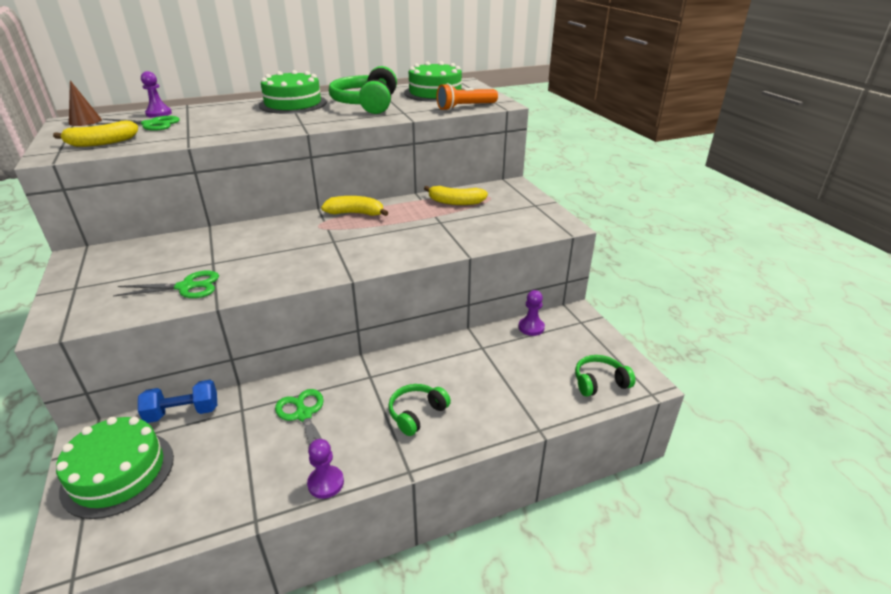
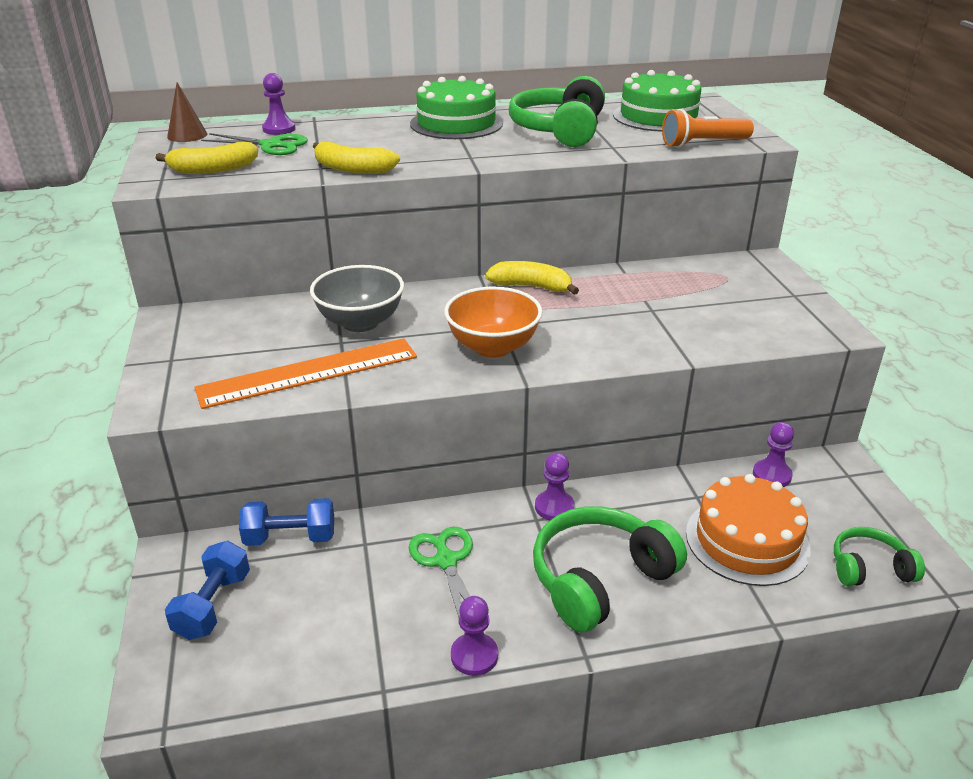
camera: 10 degrees right, 0 degrees up
green cake [56,417,174,519] -> blue dumbbell [165,541,250,640]
green scissors [113,270,219,298] -> orange ruler [194,338,417,409]
green headphones [388,384,451,436] -> green headphones [533,506,687,633], size x1.76
yellow banana [424,186,488,205] -> yellow banana moved to [313,142,400,174]
none -> grey bowl [310,265,404,332]
none -> orange bowl [444,286,542,358]
none -> purple pawn [535,453,574,520]
none -> orange cake [686,474,811,586]

